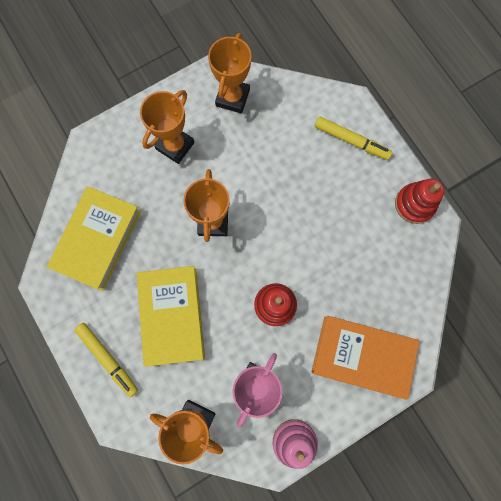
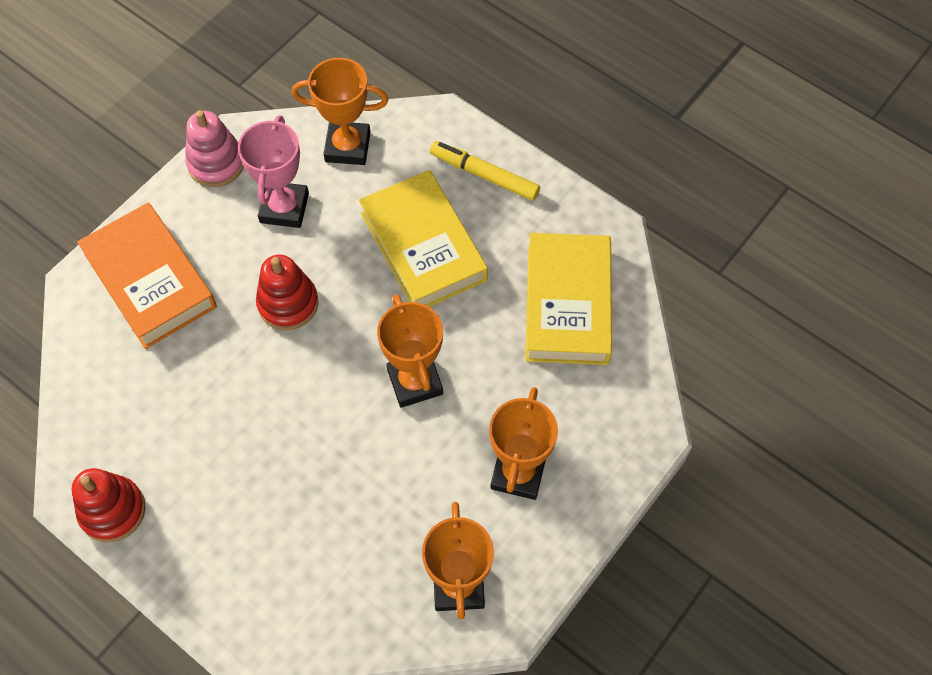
camera: 160 degrees right, 15 degrees down
orange book [311,316,420,400] -> orange book turned 60 degrees clockwise [77,203,217,349]
yellow marker [315,117,392,160] -> none

